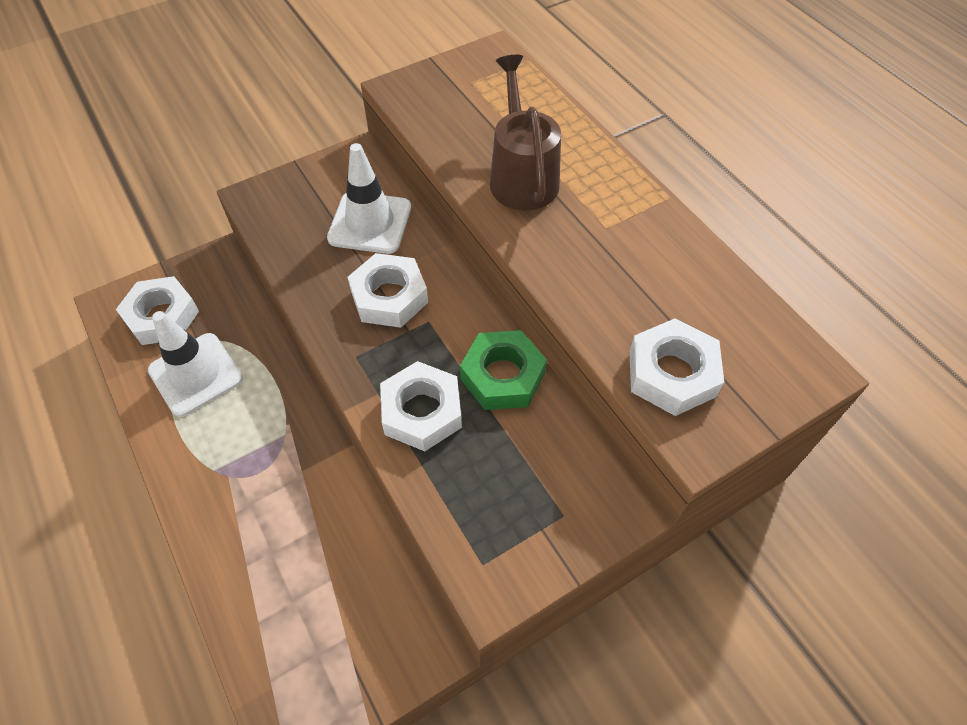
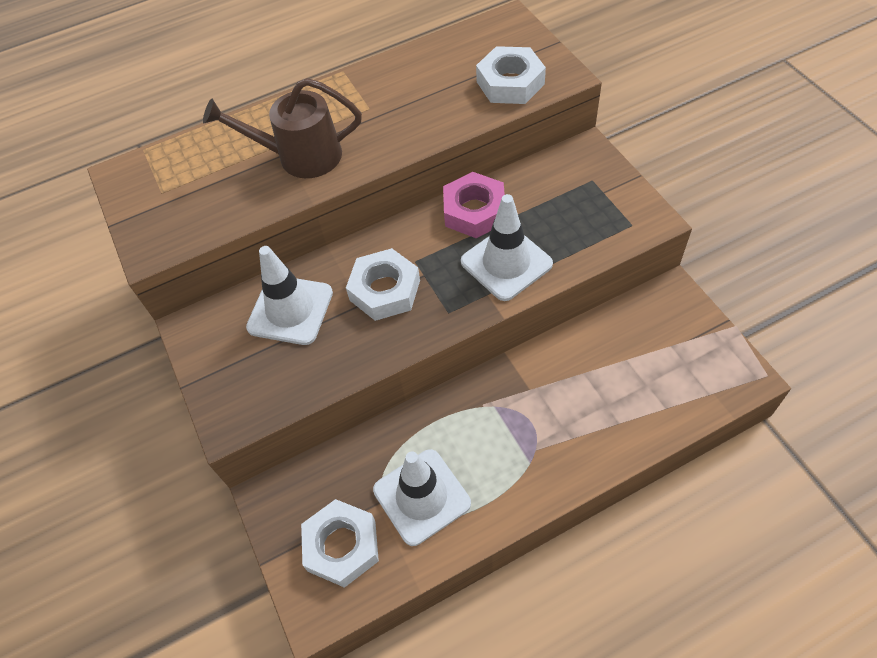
camera: 80 degrees left, 0 degrees up
white nut [380,361,462,451] -> white traffic cone [461,194,553,301]
green nut [460,330,547,410] -> pink nut [443,172,505,238]

